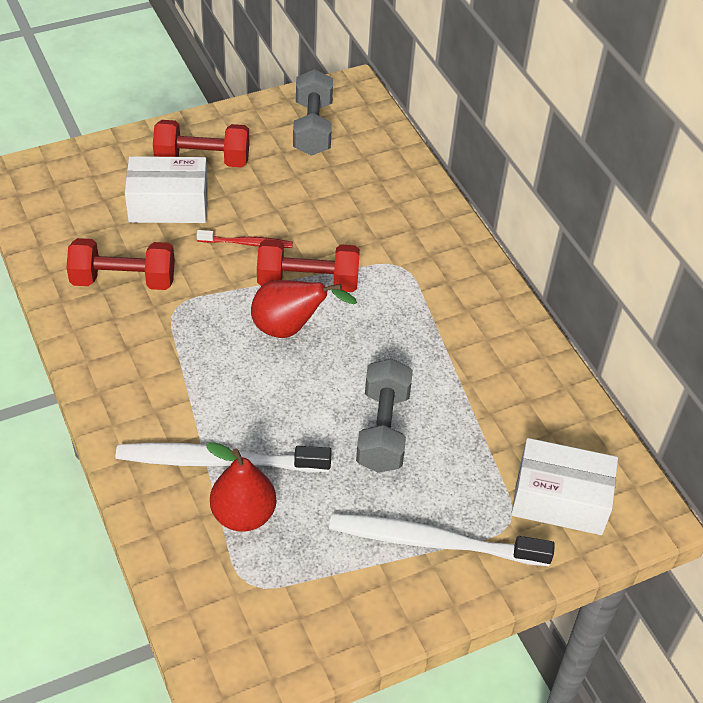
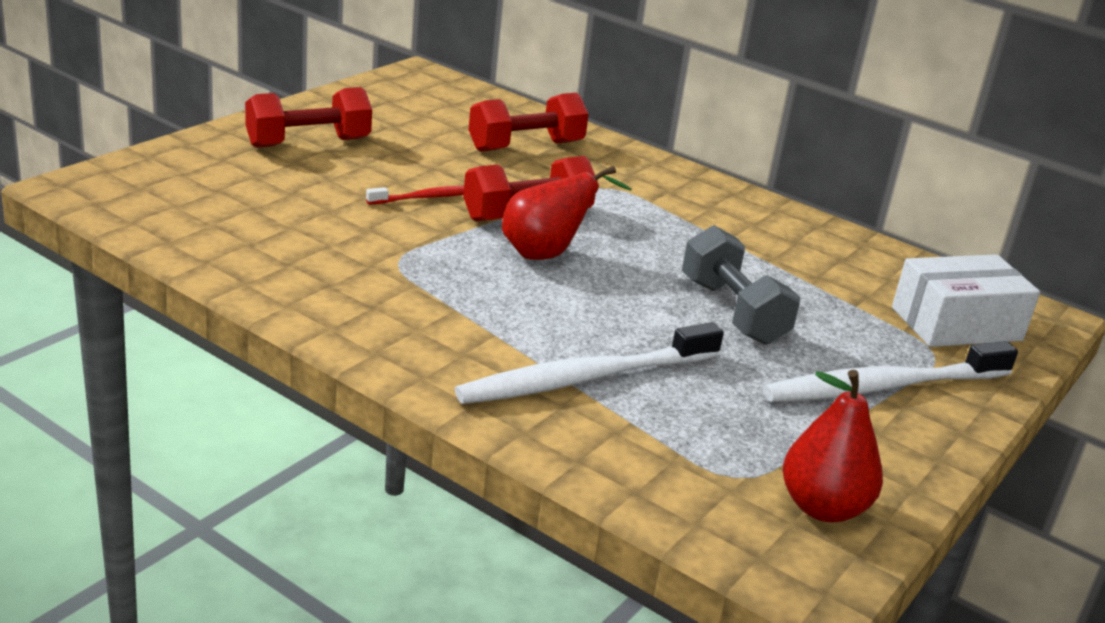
camera: 30 degrees left, 20 degrees down
red dumbbell [66,238,175,290] -> red dumbbell moved to [469,93,589,152]
white box [125,156,208,223] -> none
red pear [206,442,276,532] -> red pear moved to [783,370,883,522]
grey dumbbell [293,69,333,156] -> none

